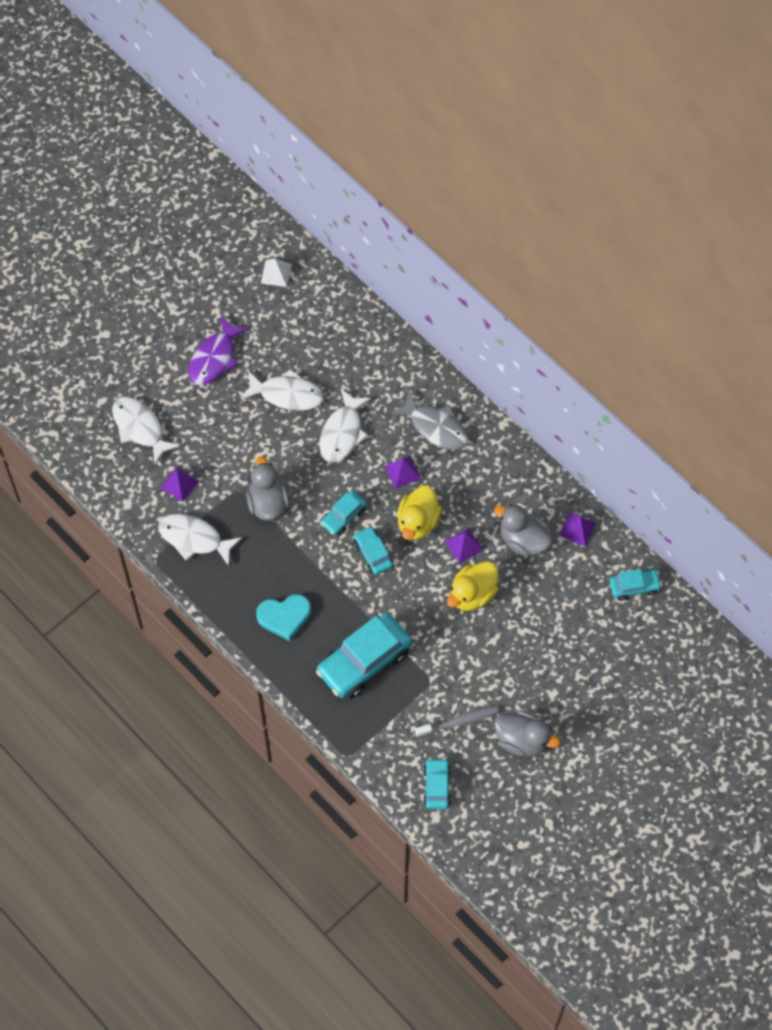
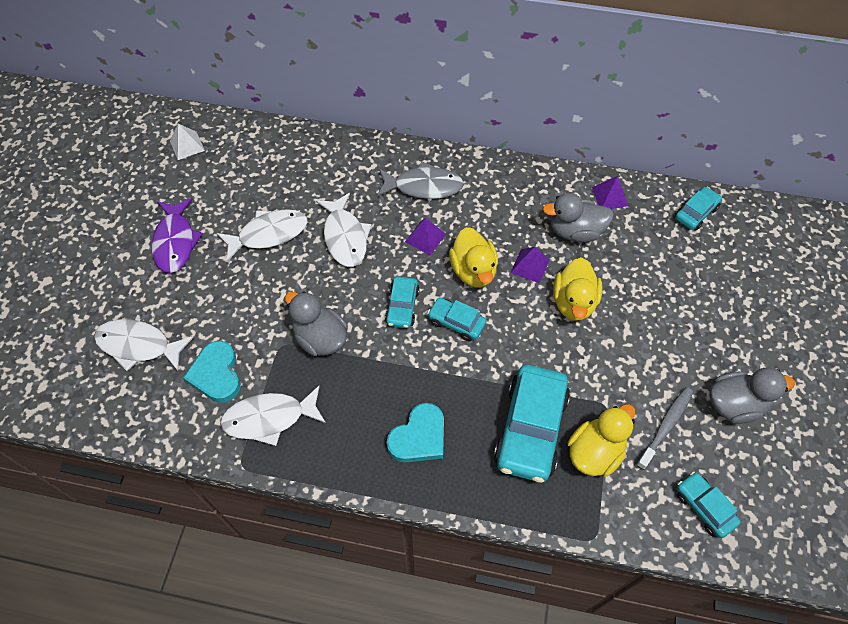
camera: 35 degrees left, 5 degrees down
purple pyramid [160,467,199,502] -> turquoise heart [183,341,241,403]
none -> yellow duck [568,404,635,476]

